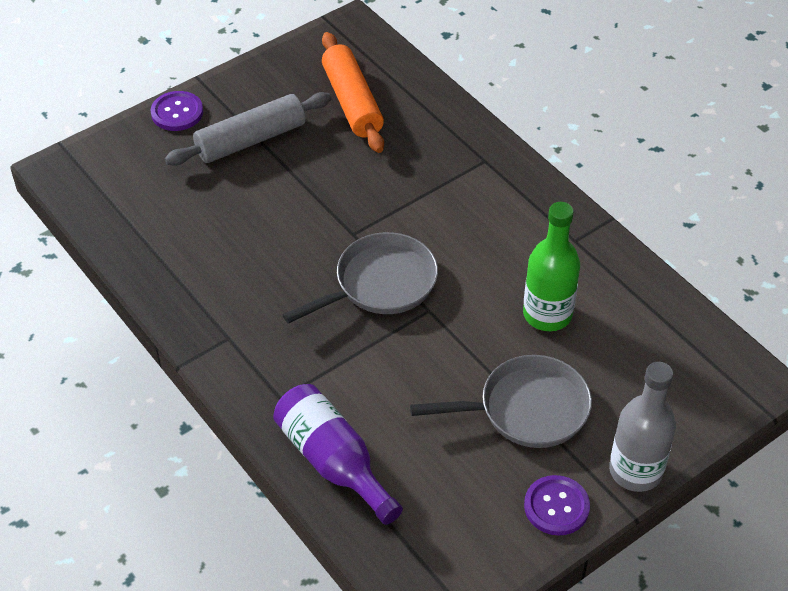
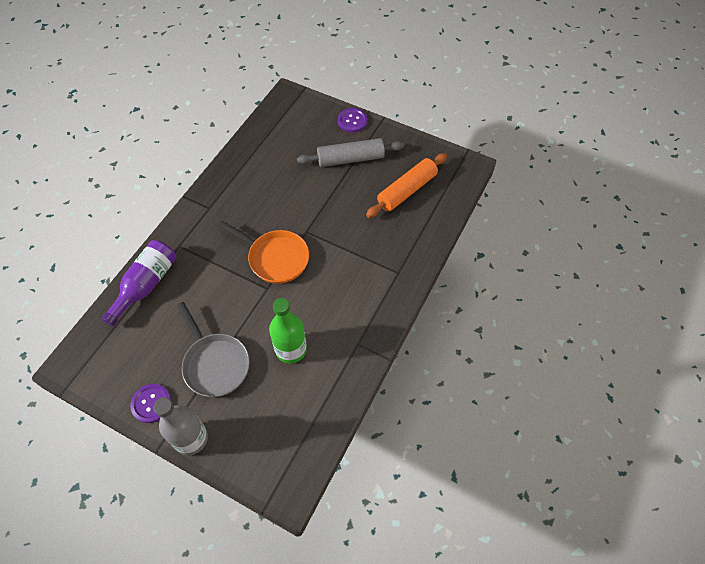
camera: 65 degrees right, 10 degrees up
grey rolling pin [165,92,332,166] -> grey rolling pin turned 45 degrees counterclockwise [297,138,404,167]
grey pan [283,232,438,324] -> orange pan [218,221,309,284]

